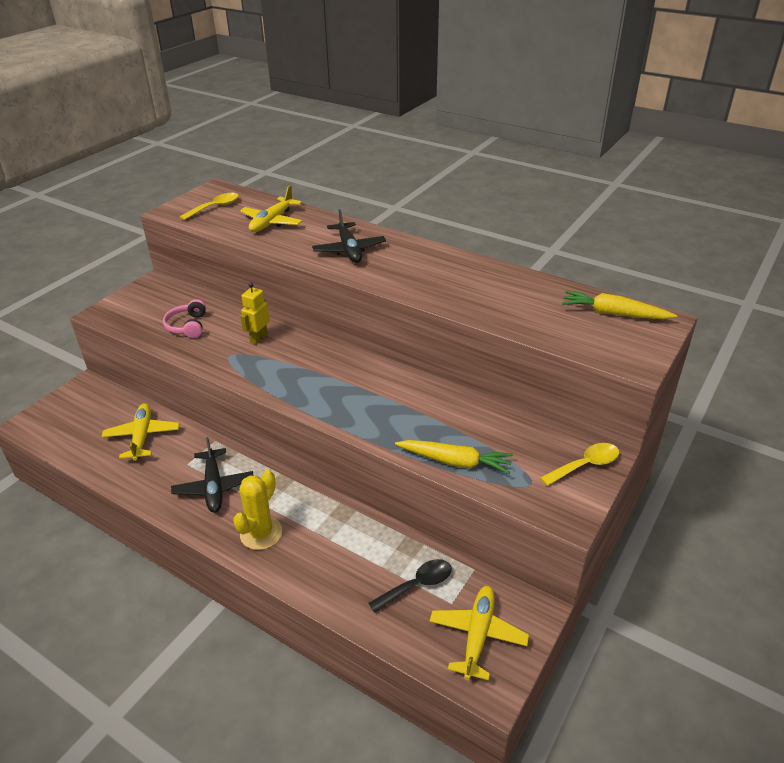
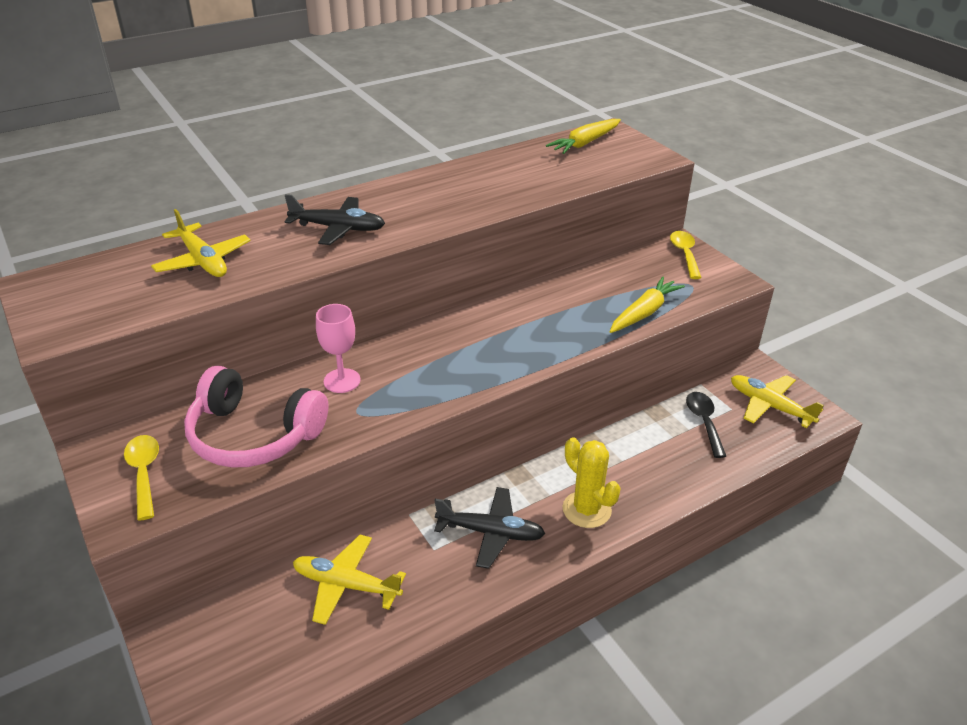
camera: 65 degrees left, 0 degrees up
pink headphones [163,299,206,338] -> pink headphones [184,366,329,468], size x1.86
yellow spoon [179,193,239,220] -> yellow spoon moved to [124,435,159,521]
yellow robot [240,282,270,344] -> pink goblet [316,304,361,393]

